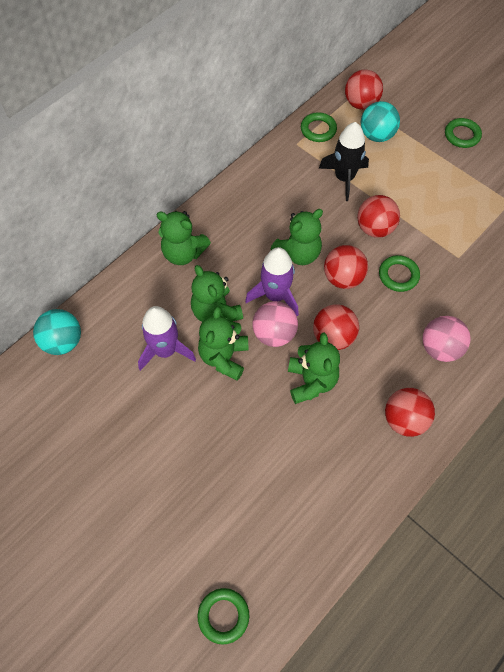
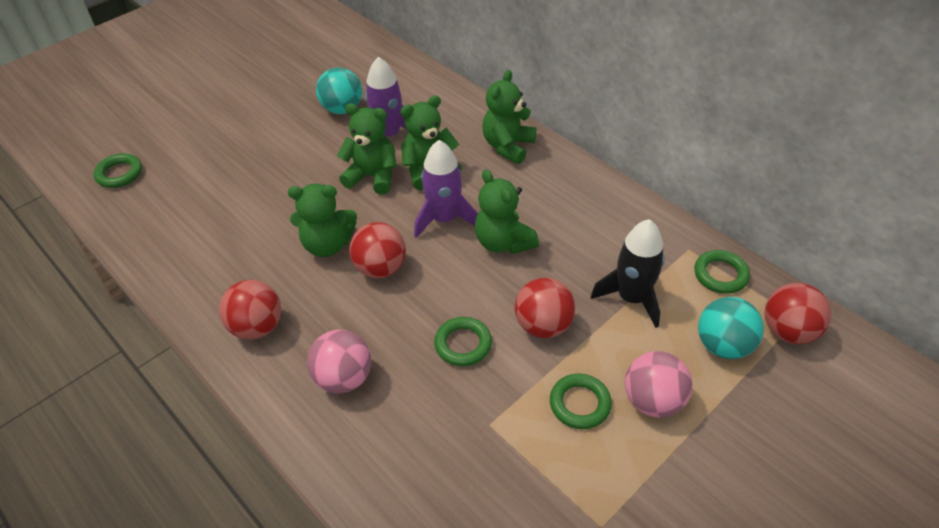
camera: 95 degrees right, 15 degrees down
turquoise ball [33,309,81,355] -> turquoise ball moved to [316,67,362,114]
pink ball [252,301,298,347] -> pink ball moved to [625,351,693,418]
red ball [324,245,368,289] -> none
green ring [445,118,482,148] -> green ring moved to [550,374,612,429]

